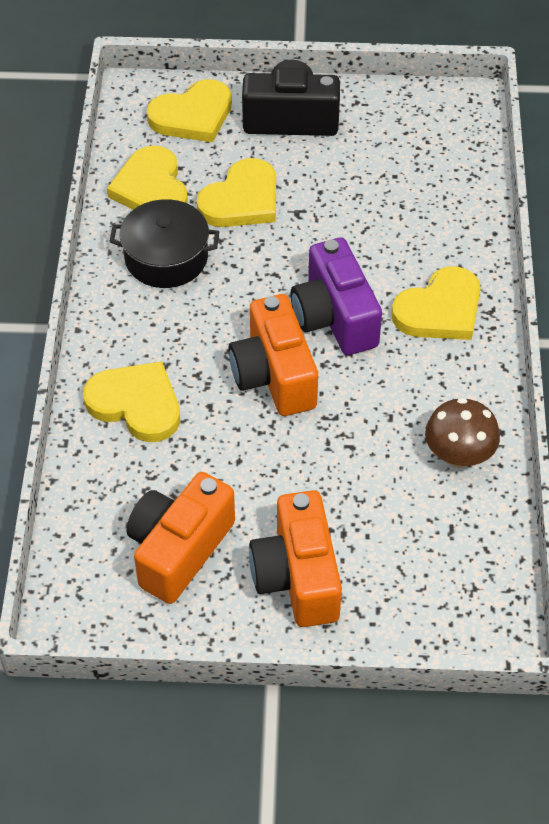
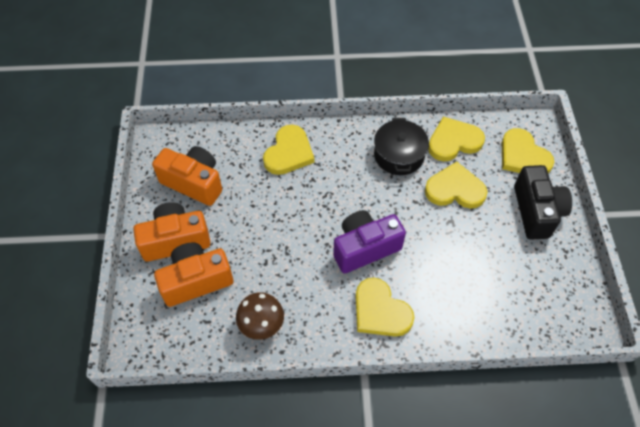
camera: 85 degrees right, 5 degrees up
yellow heart [197,158,276,227] -> yellow heart turned 150 degrees clockwise [425,162,487,209]
orange camera [229,294,318,416] -> orange camera moved to [154,243,234,307]

